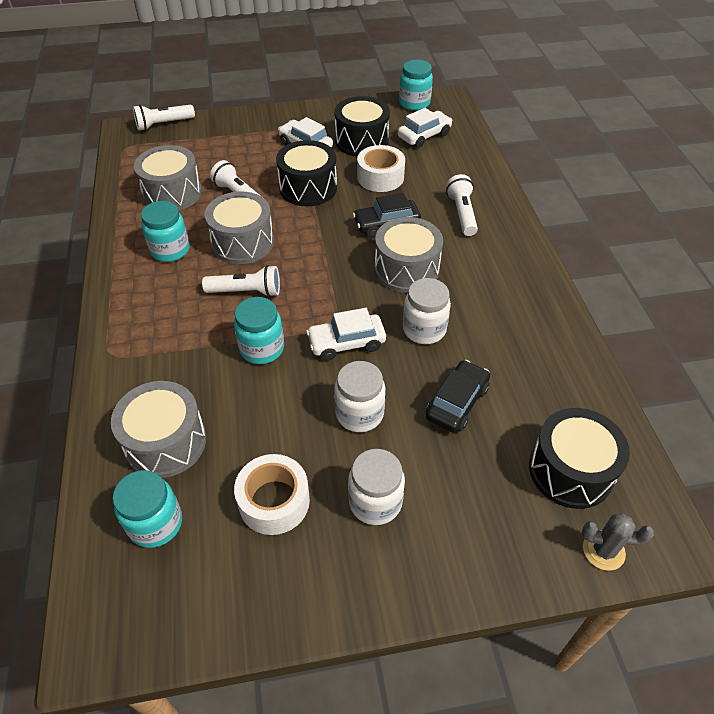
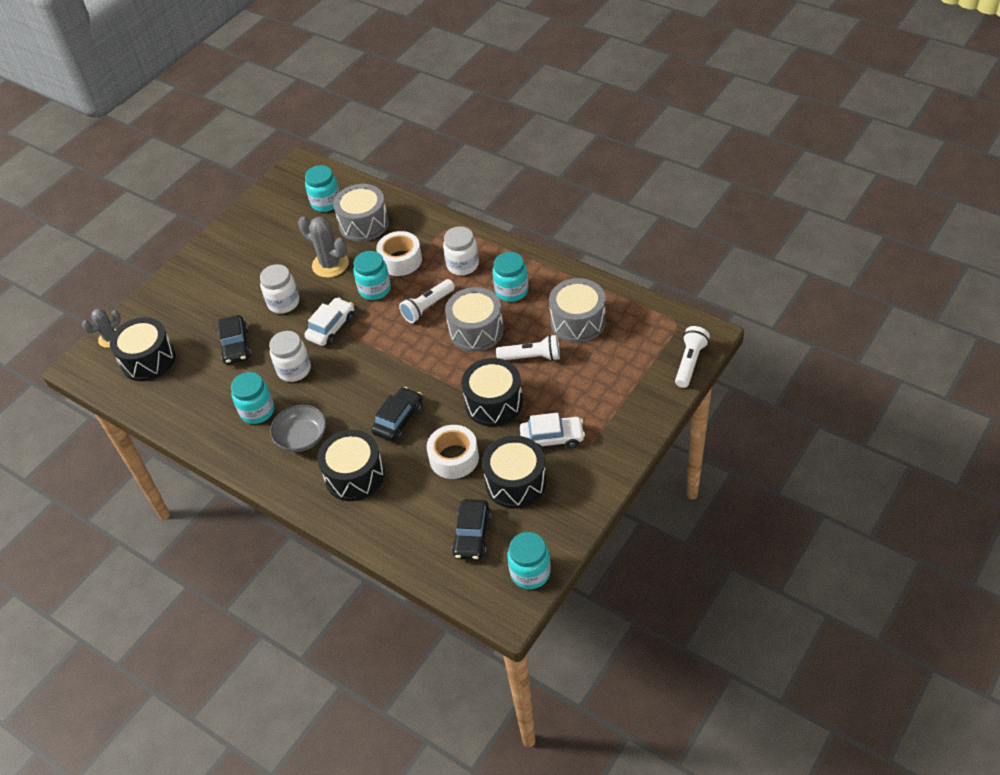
camera: 140 degrees right, 0 degrees up
white tape [234,454,310,535] -> white tape moved to [376,231,422,276]
white jar [348,449,405,525] -> white jar moved to [443,226,479,275]
grey drum [375,217,443,293] -> none
white car [398,108,453,148] -> black car [452,499,491,560]
white flashlight [446,174,478,236] -> black drum [317,430,385,501]
none -> turquoise jar [231,372,274,424]
none -> grey bowl [270,405,326,452]
none -> grey cactus [298,216,349,278]

